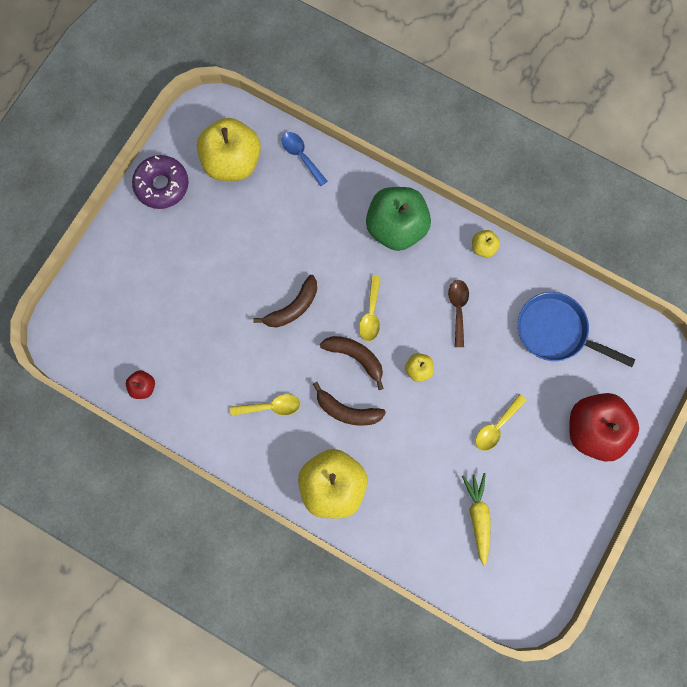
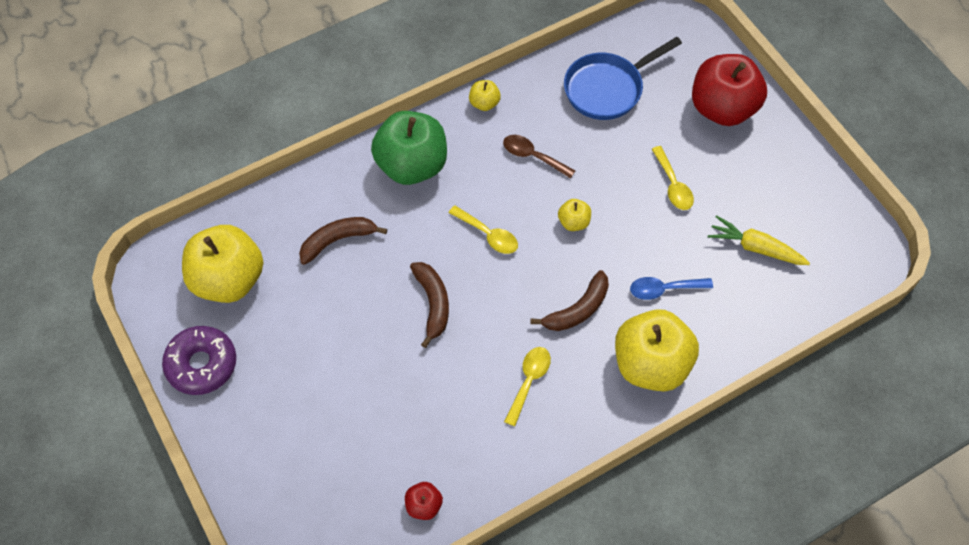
camera: 60 degrees left, 15 degrees down
blue spoon [282,132,328,186] -> blue spoon moved to [630,277,713,300]
brown banana [320,336,384,390] -> brown banana moved to [299,217,387,265]

